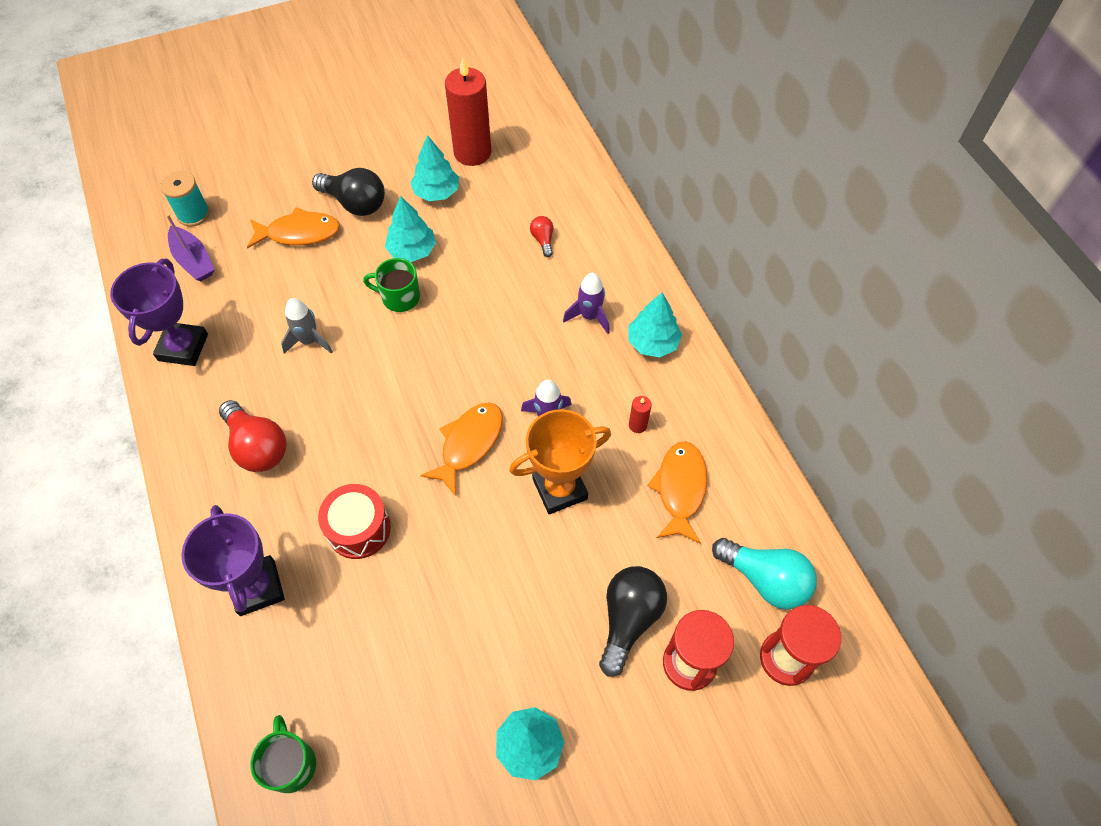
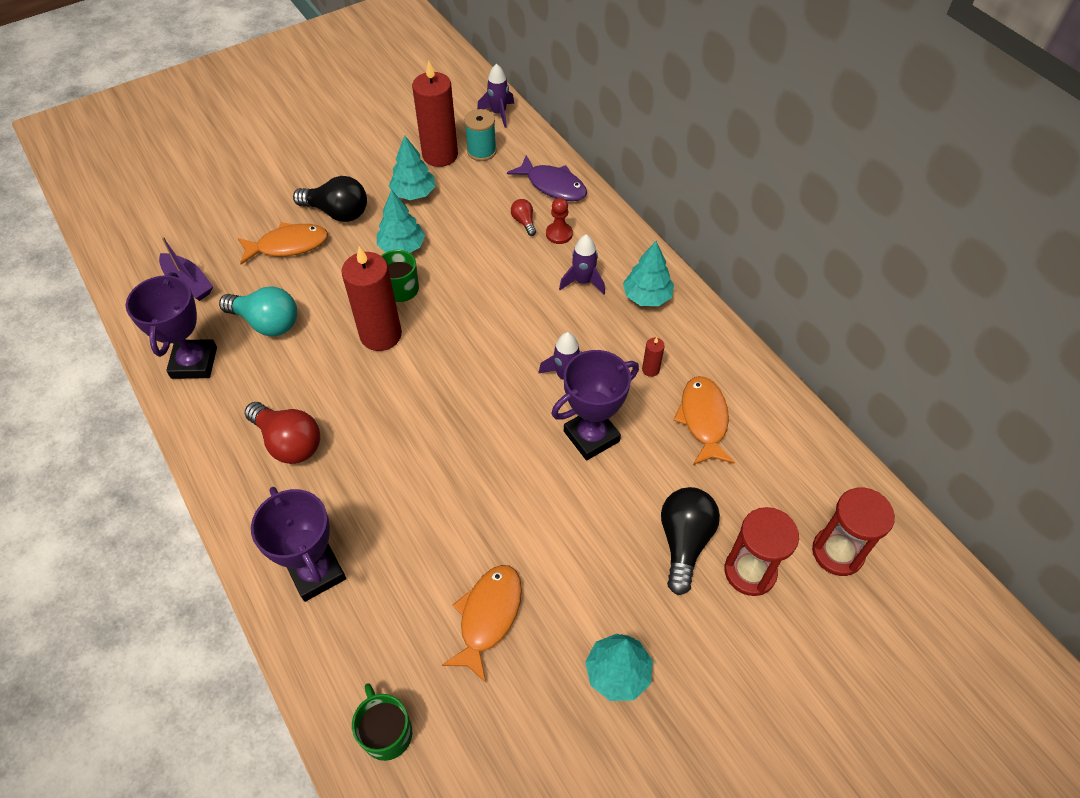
camera: 10 degrees left, 5 degrees down
turquoise spool [160,171,210,227] -> turquoise spool moved to [464,109,497,161]
grey rocket [281,298,333,354] -> none
red drum [318,484,391,559] -> none
orange fish [420,402,503,496] -> orange fish moved to [442,565,522,683]
orange trophy [509,409,611,514] -> purple trophy [551,350,639,460]
turquoise light bulb [712,538,817,610] -> turquoise light bulb moved to [219,286,297,336]
none -> red candle [341,247,402,351]
none -> purple rocket [477,64,514,128]
none -> purple fish [507,155,587,201]
none -> red pawn [546,198,573,244]

